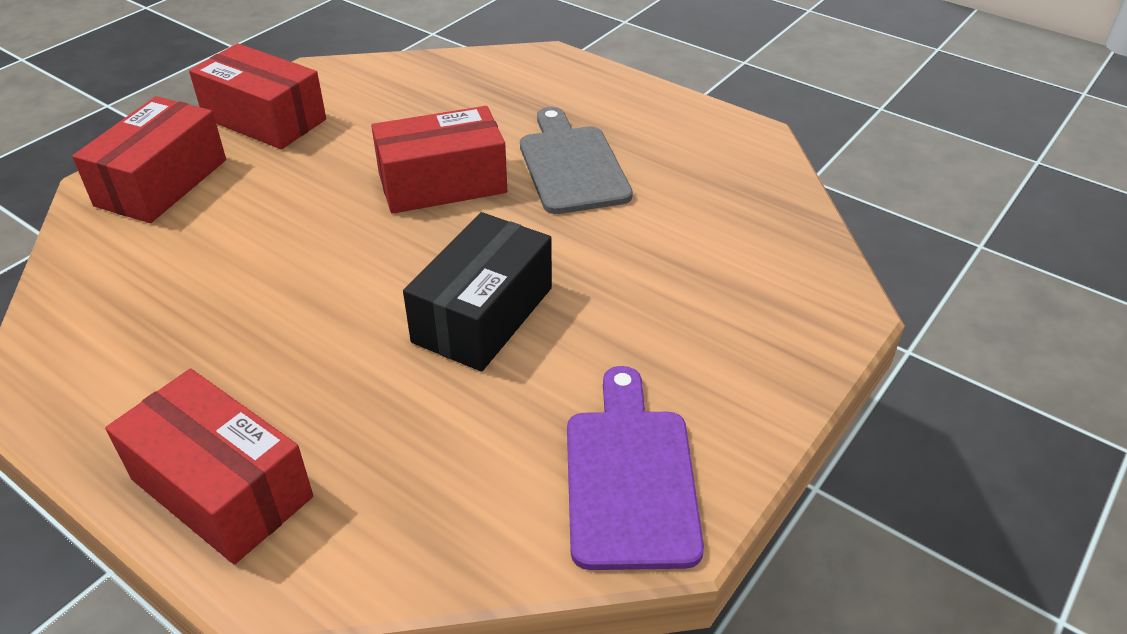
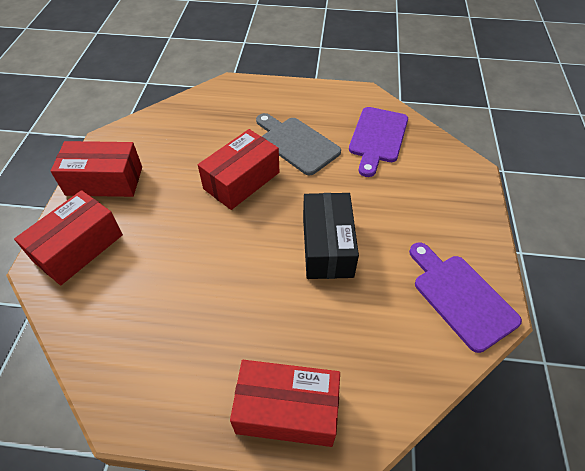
camera: 30 degrees left, 10 degrees up
red box [72,96,226,223] -> red box turned 45 degrees clockwise [14,190,123,285]
none -> purple cutting board [349,107,408,177]

